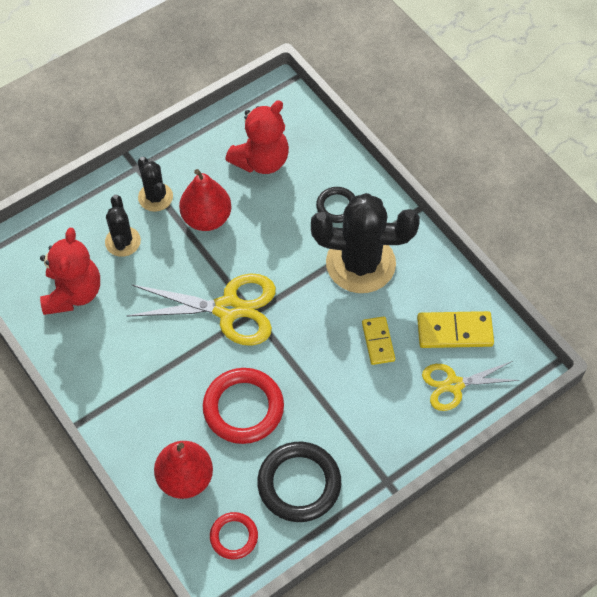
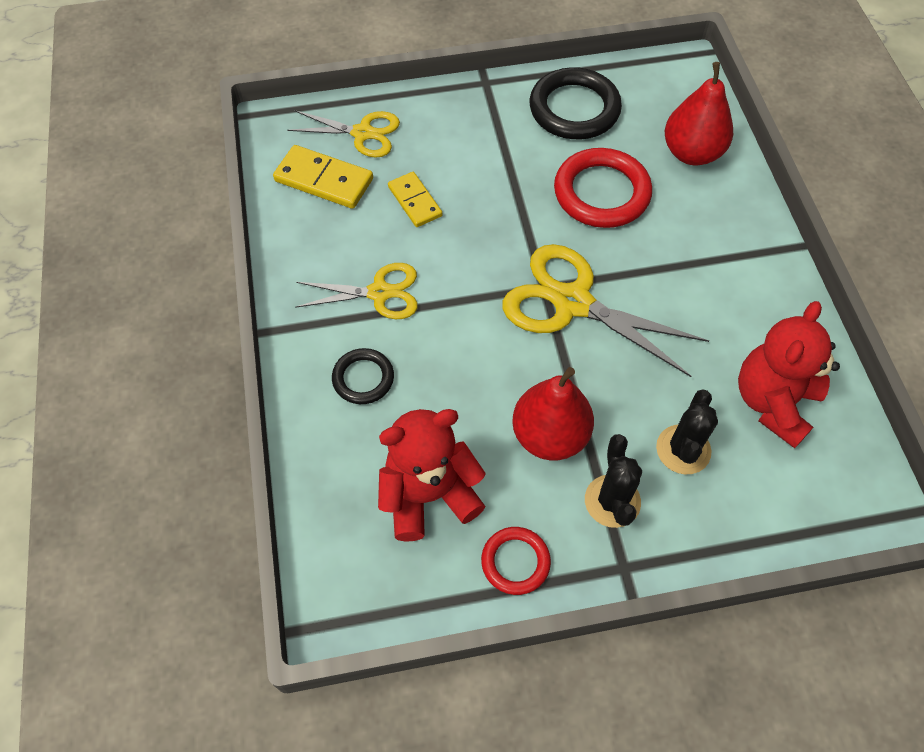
camera: 155 degrees left, 0 degrees up
red ring [210,512,258,560] -> red ring moved to [481,527,551,595]
black cactus [311,193,420,293] -> yellow scissors [295,263,418,319]
yellow domino [362,316,395,365] -> yellow domino turned 45 degrees counterclockwise [388,172,442,227]

